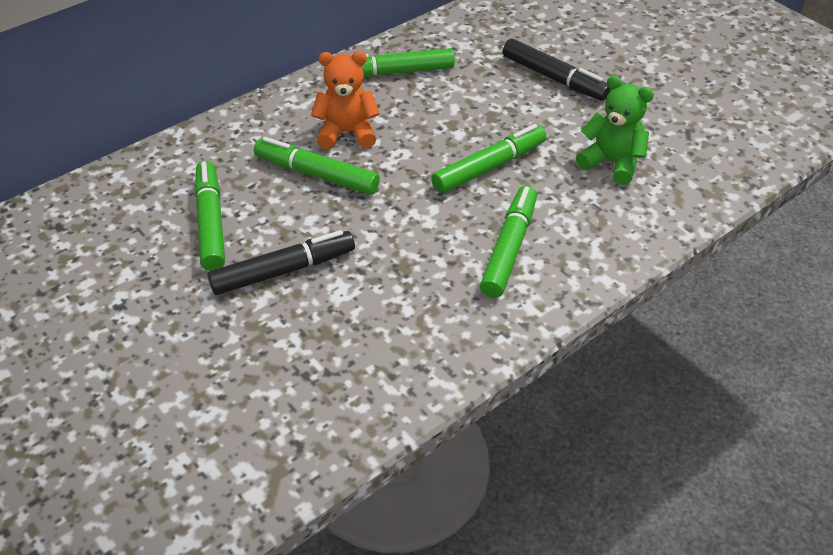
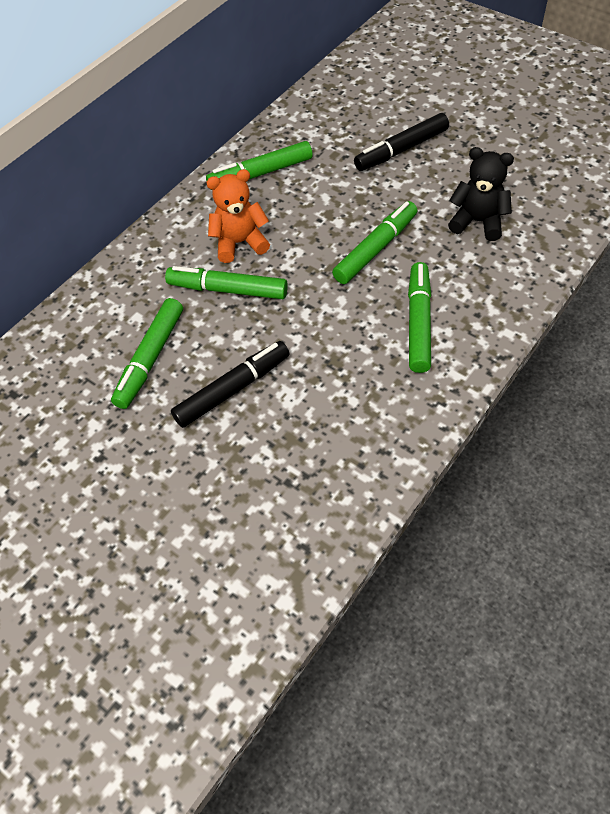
camera: 10 degrees left, 10 degrees up
green marker [195,161,225,271] -> green marker turned 135 degrees counterclockwise [111,298,183,409]
black marker [503,39,611,101] -> black marker turned 120 degrees clockwise [354,113,449,171]
green teddy bear [576,76,654,185] -> black teddy bear [448,147,514,241]

